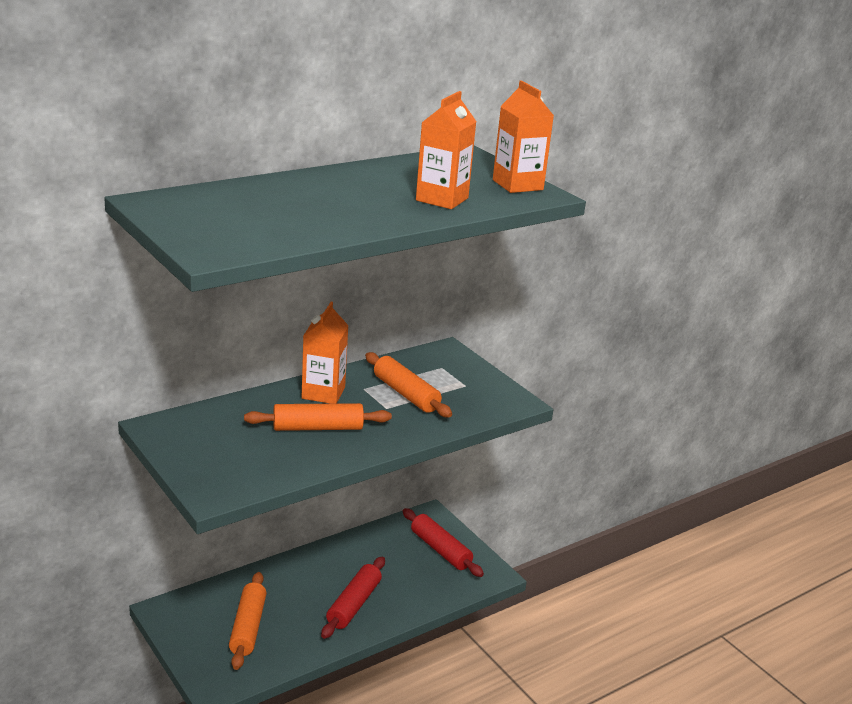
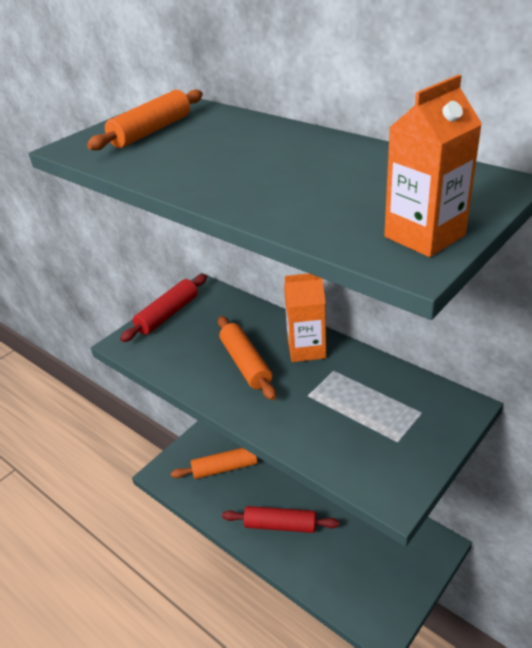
camera: 80 degrees right, 10 degrees up
orange rolling pin [365,352,452,417] -> orange rolling pin moved to [87,89,203,150]
red rolling pin [403,508,484,577] -> red rolling pin moved to [120,274,207,342]
orange carton [416,91,477,209] -> none

